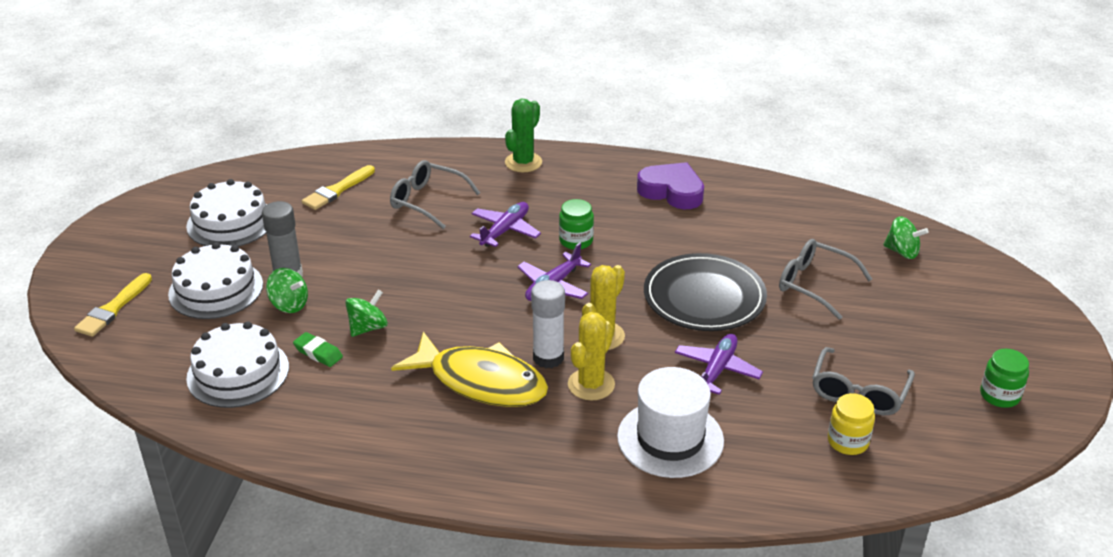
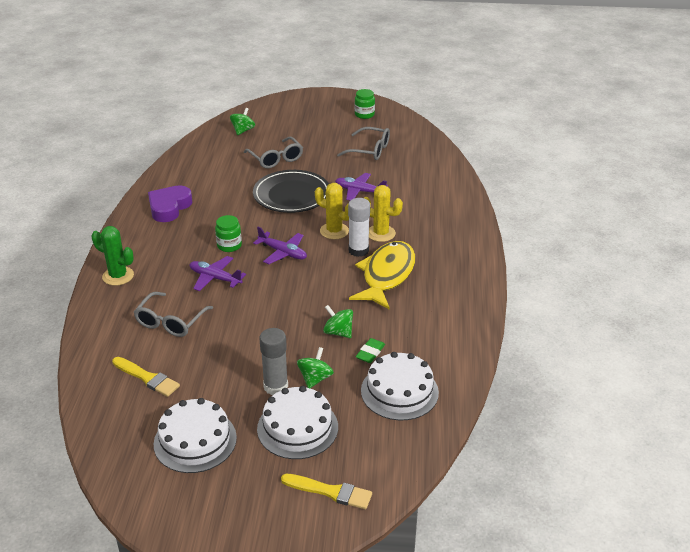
camera: 95 degrees left, 0 degrees up
white hat [617,367,724,478] -> none
grey glasses [779,239,872,320] -> grey glasses turned 60 degrees counterclockwise [244,137,303,169]
yellow jar [828,393,875,455] -> none

